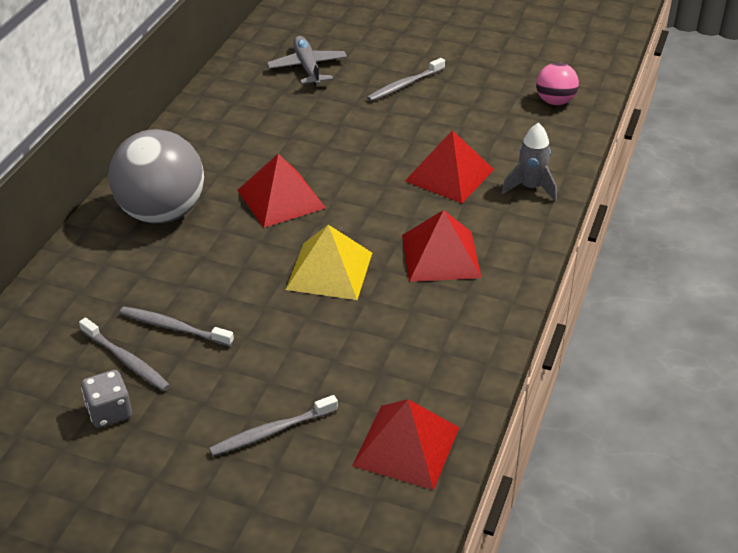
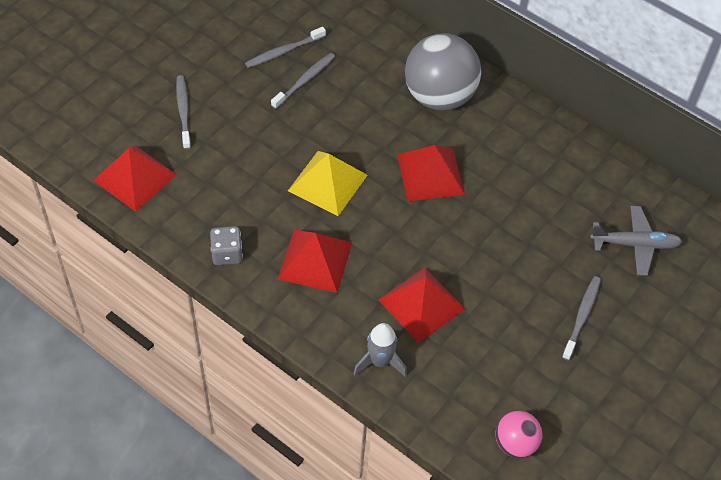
camera: 105 degrees right, 15 degrees up
grey dice [81,370,132,428] -> grey dice moved to [210,226,243,265]
grey toothbrush [367,58,445,101] -> grey toothbrush turned 45 degrees clockwise [562,276,601,361]

